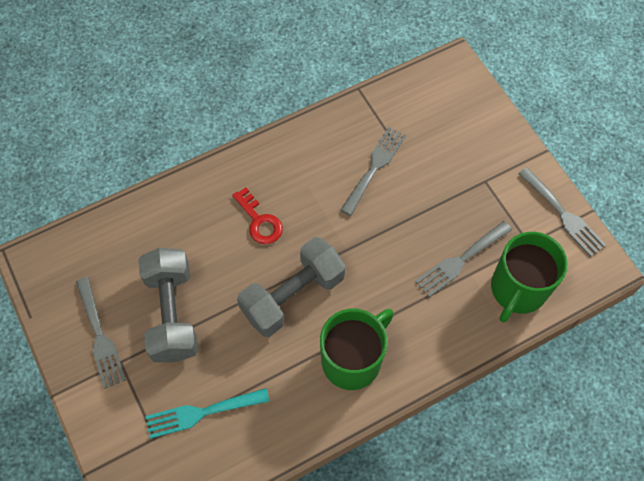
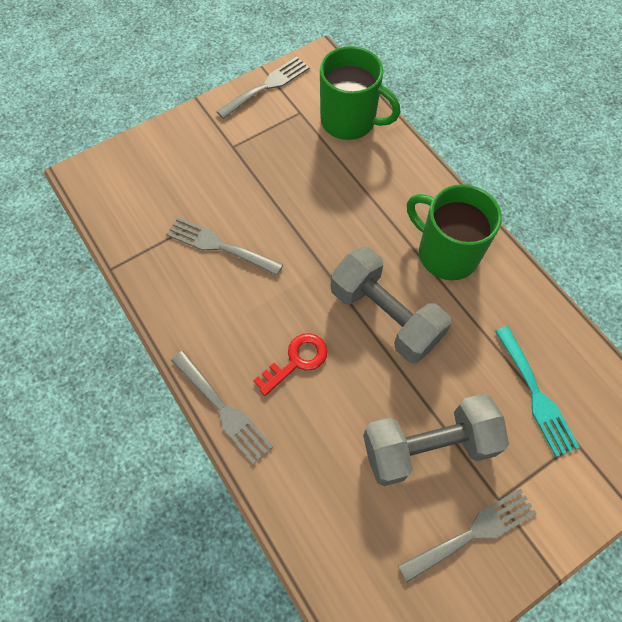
camera: 95 degrees left, 0 degrees up
grey fork [415,221,512,297] -> grey fork moved to [171,351,273,465]

